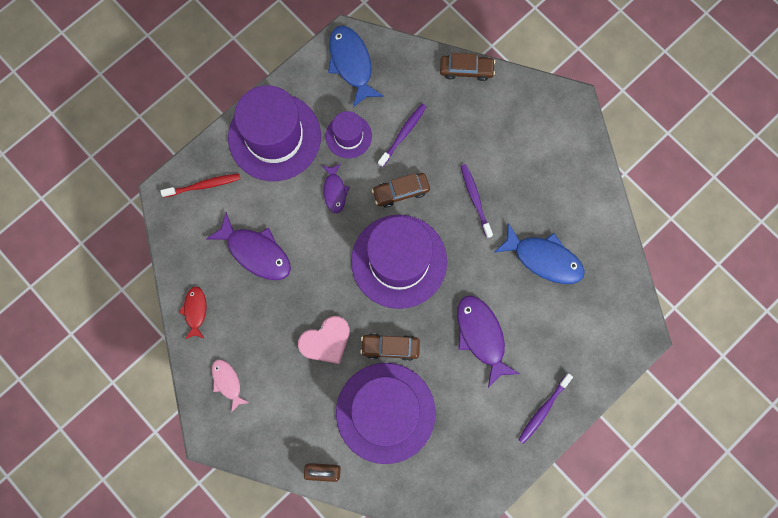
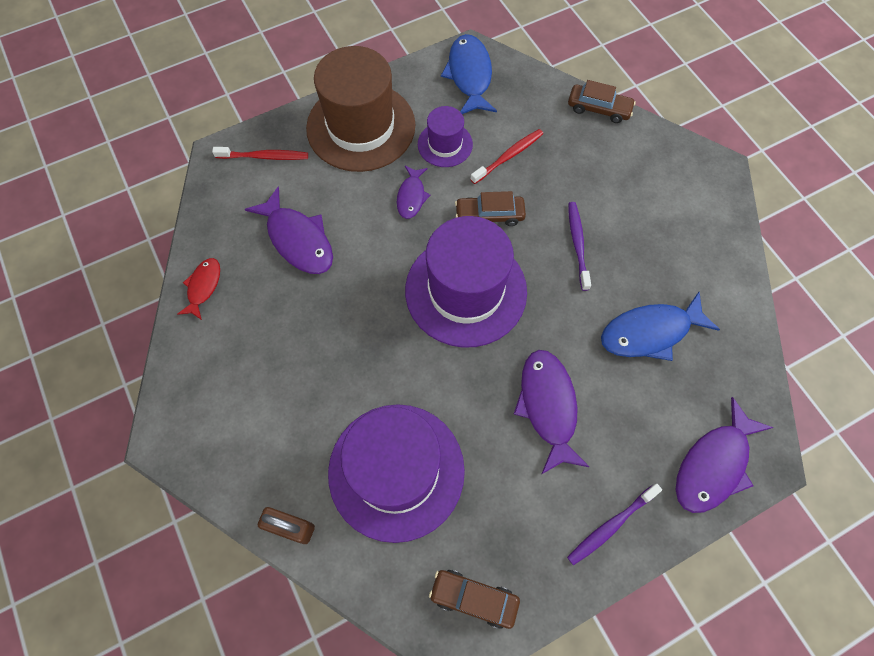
camera: 15 degrees right, 10 degrees down
pink fish [212,359,249,413] -> none
purple hat [228,85,321,181] -> brown hat [306,46,415,172]
pink heart [298,316,350,364] -> none
brown car [360,333,420,361] -> brown car moved to [429,570,520,629]
purple toothbrush [378,104,426,167] -> red toothbrush [470,129,543,184]
blue fish [494,223,585,284] -> blue fish turned 120 degrees clockwise [601,292,720,361]
none -> purple fish [676,397,774,513]

